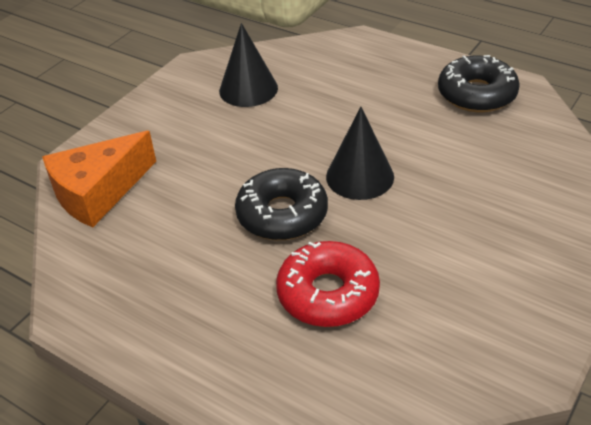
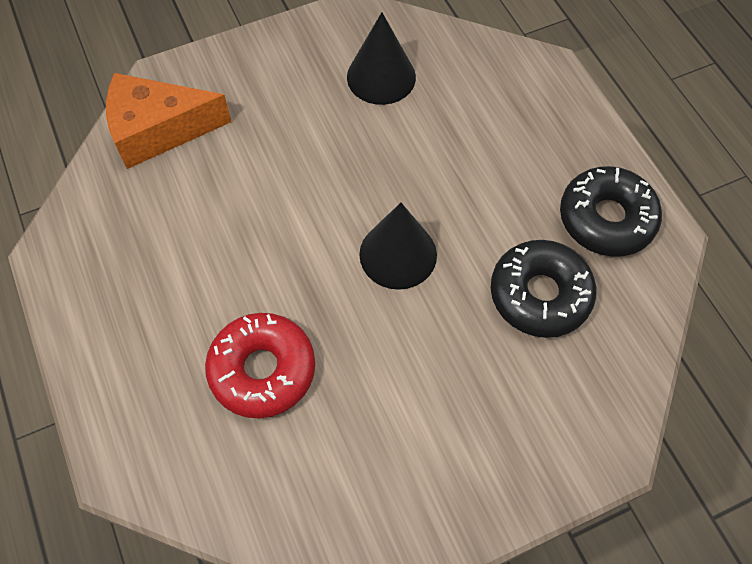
camera: 30 degrees right, 20 degrees up
black donut [235,168,328,240] -> black donut moved to [491,240,597,338]

